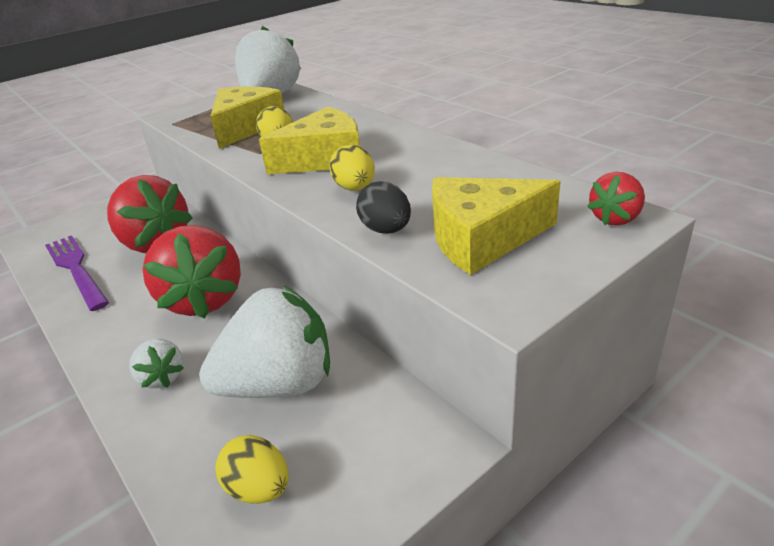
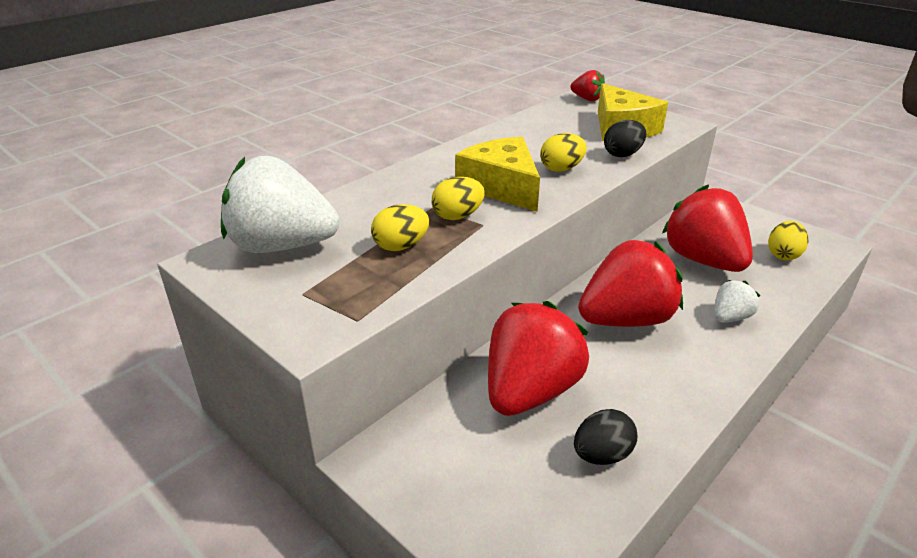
camera: 100 degrees left, 0 degrees up
purple fork [45,235,109,311] -> black egg [574,409,637,465]
white strawberry [199,286,330,398] -> red strawberry [662,184,753,272]
yellow cheese [210,87,284,149] -> yellow egg [371,204,429,251]

